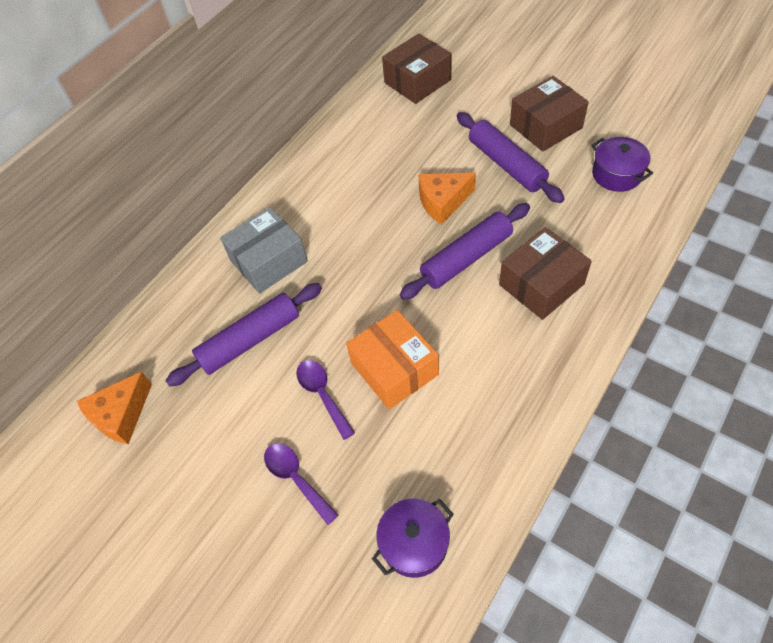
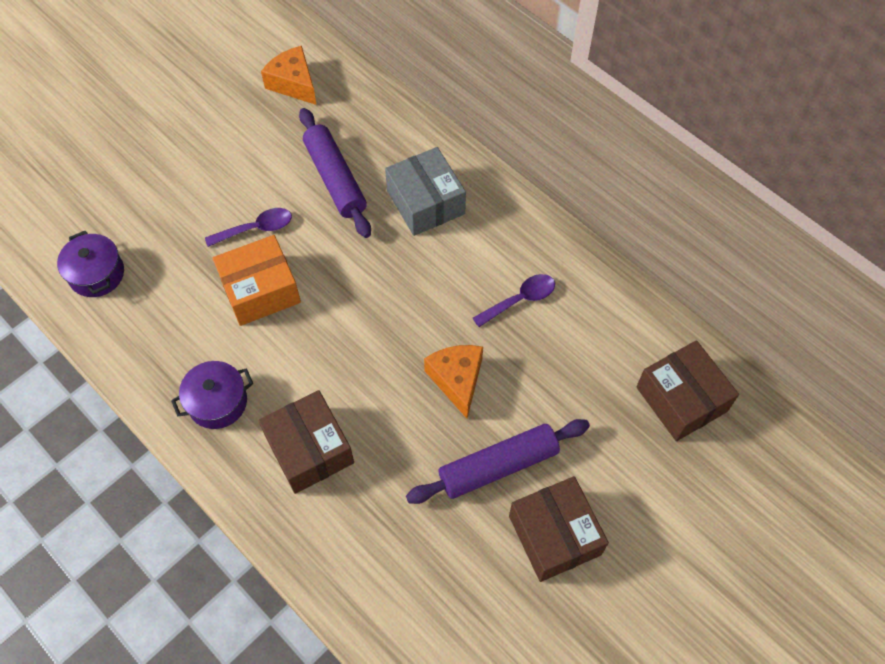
camera: 95 degrees right, 5 degrees up
purple spoon [264,443,338,525] -> purple spoon moved to [473,274,555,327]
purple rolling pin [400,203,530,300] -> none
purple pot [591,137,653,192] -> purple pot moved to [171,361,253,429]

